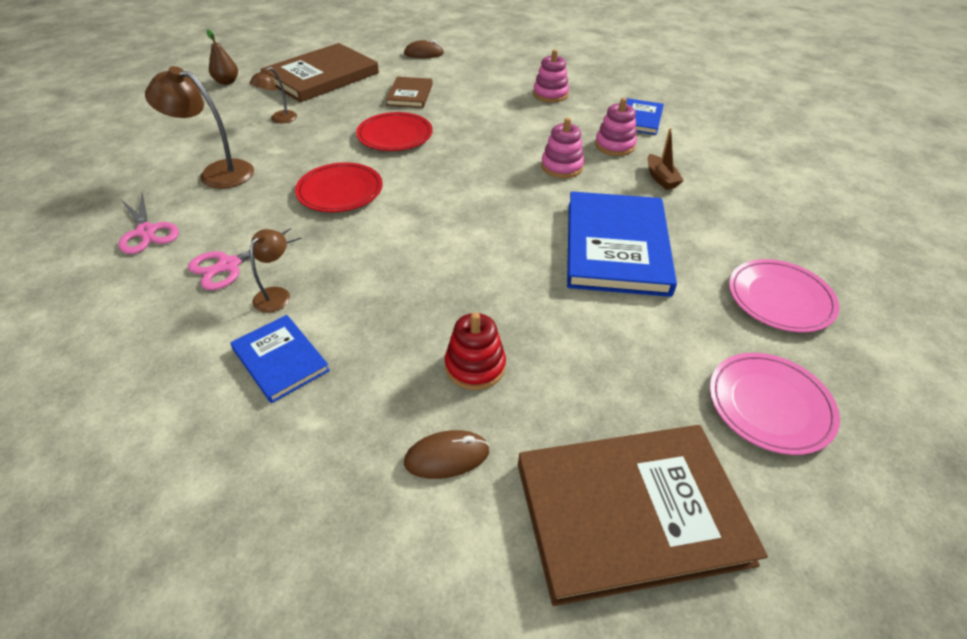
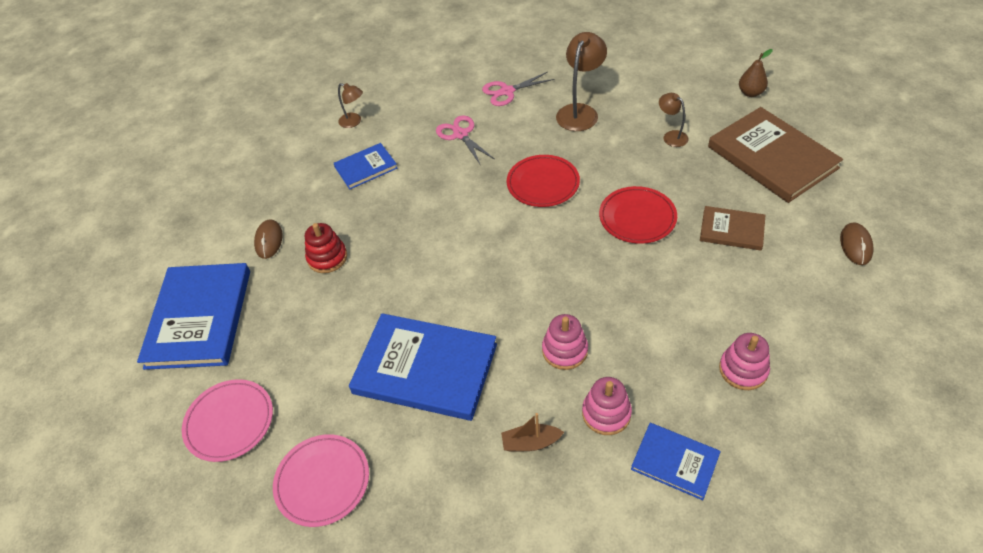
camera: 105 degrees right, 5 degrees up
brown lamp [250,229,290,313] -> brown lamp moved to [338,83,363,128]
brown book [518,425,768,606] -> blue book [137,263,250,370]

